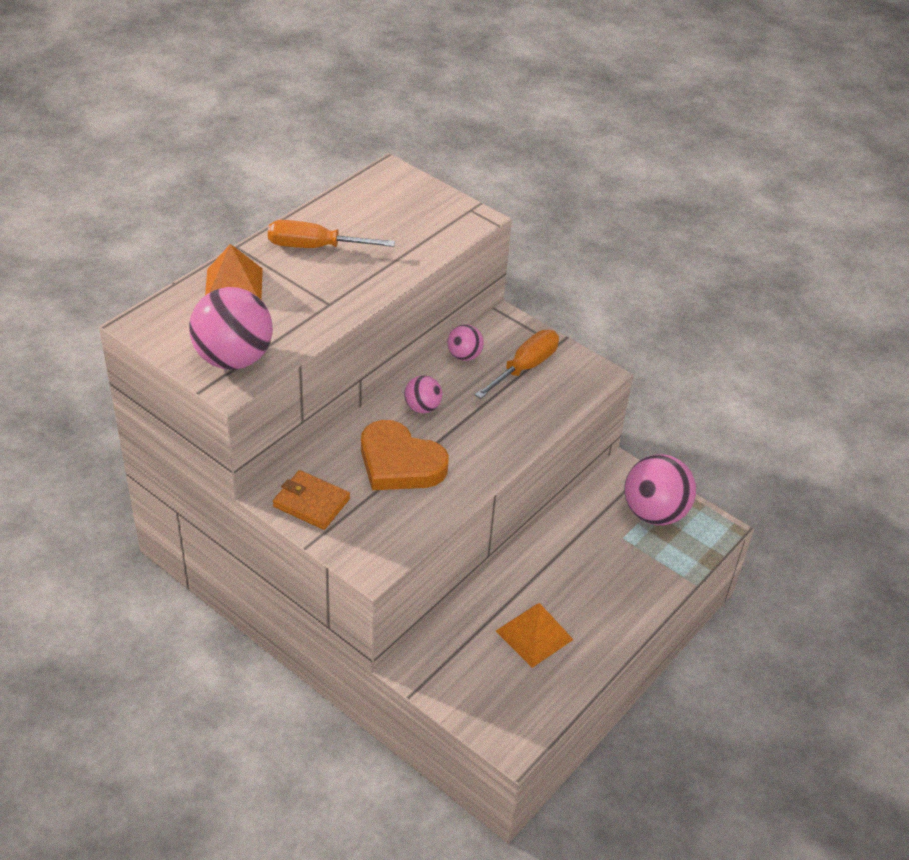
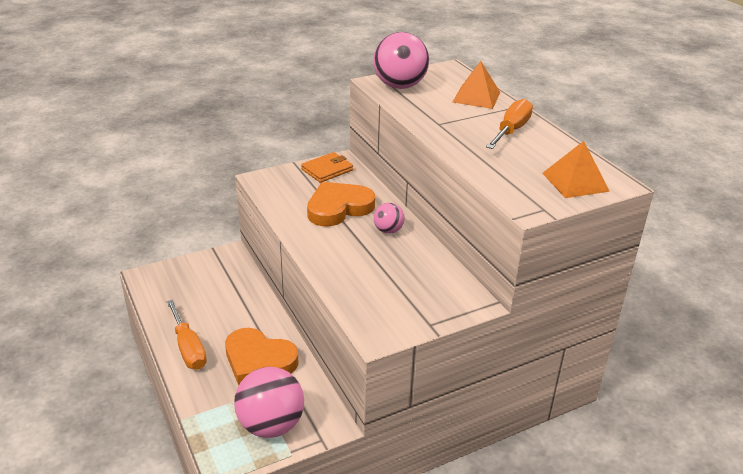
camera: 115 degrees right, 10 degrees down
pink ball [447,324,484,361] -> none
orange screwdriver [475,330,559,399] -> orange screwdriver moved to [167,300,207,370]
orange pyramid [496,603,573,668] -> orange pyramid moved to [542,141,610,198]
none -> orange heart [225,328,299,385]

